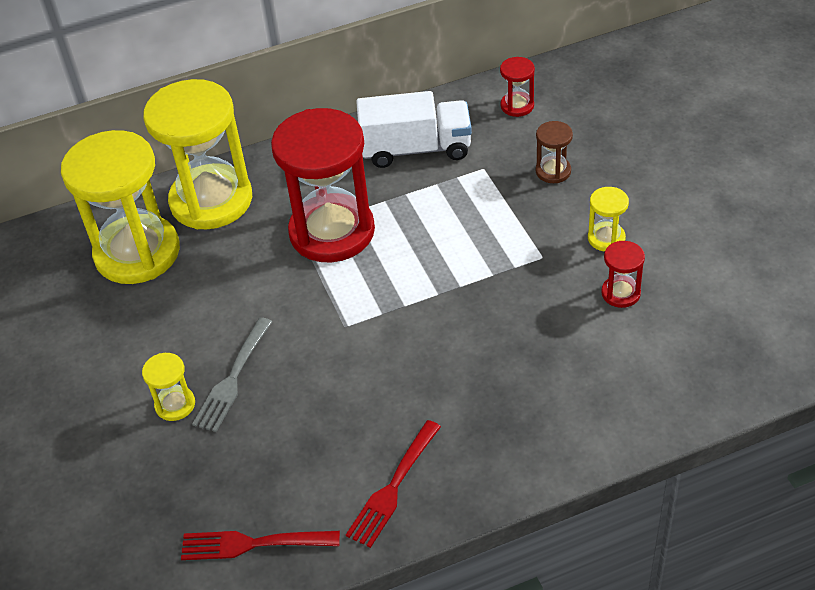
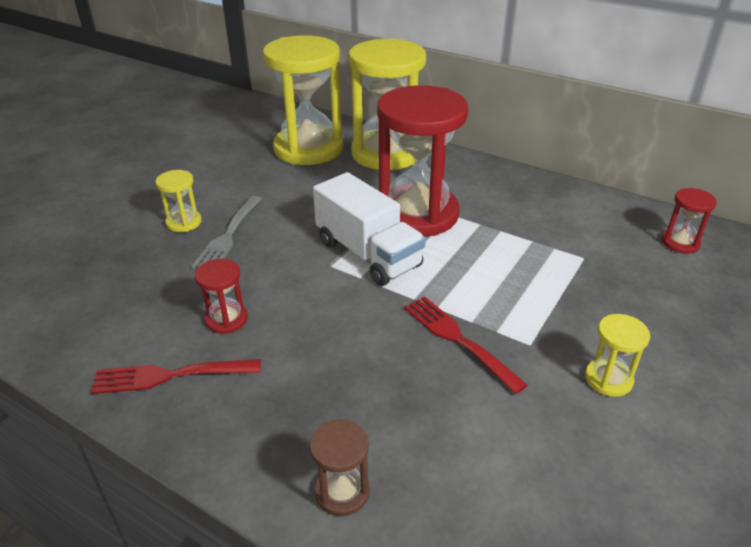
camera: 50 degrees right, 10 degrees down
red fork [181,531,340,560] -> red fork moved to [404,296,528,394]
grey fork [192,317,272,432] -> grey fork turned 60 degrees counterclockwise [191,196,262,269]
white truck [356,91,472,168] -> white truck moved to [313,172,426,286]
brown hourglass [536,121,573,183] -> brown hourglass moved to [309,419,370,516]
red hourglass [601,241,645,308] -> red hourglass moved to [195,259,248,334]

